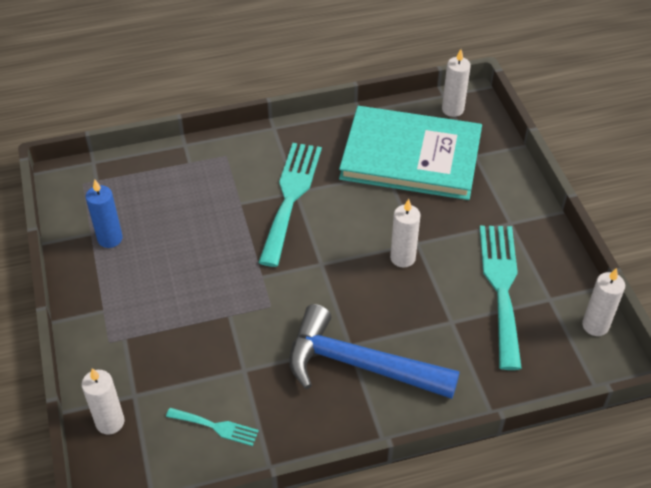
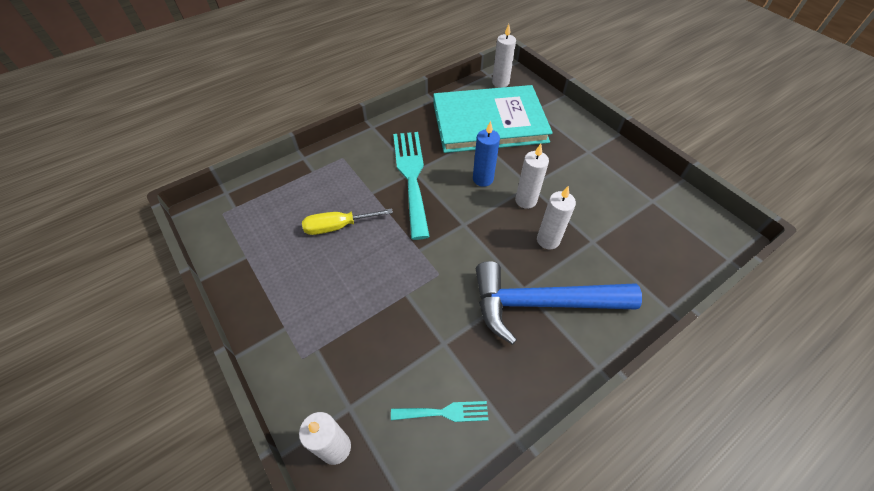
camera: 20 degrees left, 5 degrees up
blue candle [86,179,123,248] -> blue candle moved to [473,121,500,187]
turquoise fork [480,226,522,370] -> none
white candle [582,268,625,336] -> white candle moved to [537,185,576,250]
none -> yellow screwdriver [302,208,393,235]

